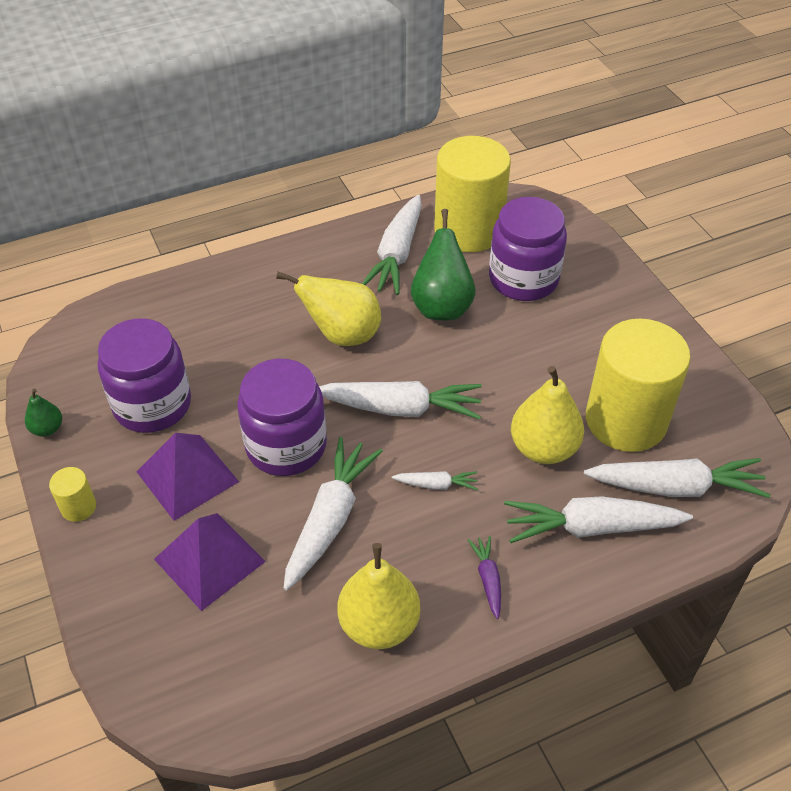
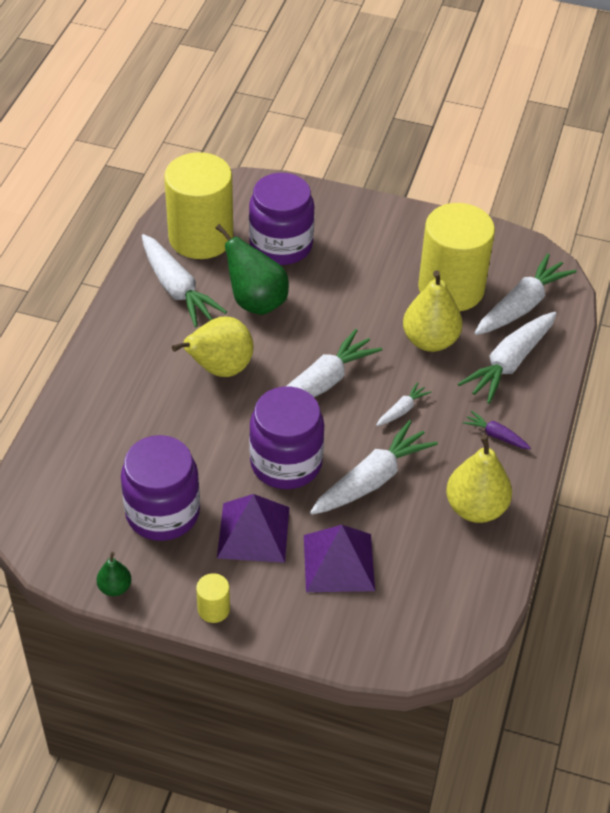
camera: 50 degrees left, 0 degrees up
white carrot [283,437,382,590] -> white carrot turned 75 degrees clockwise [310,420,438,515]

